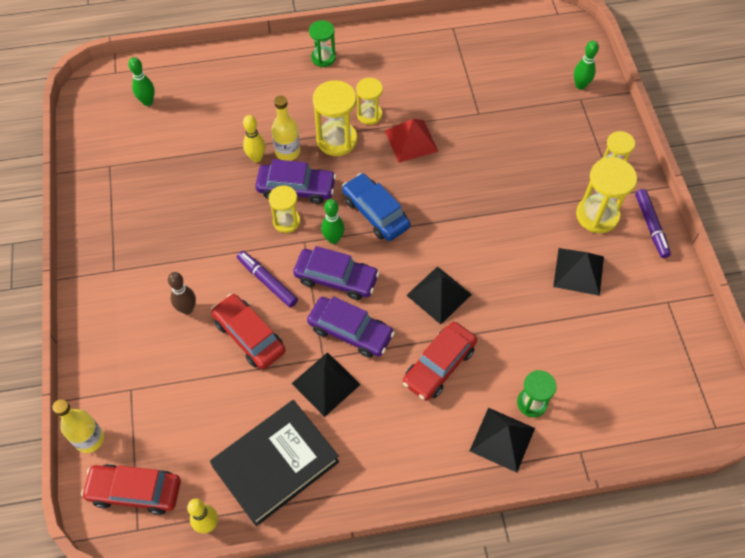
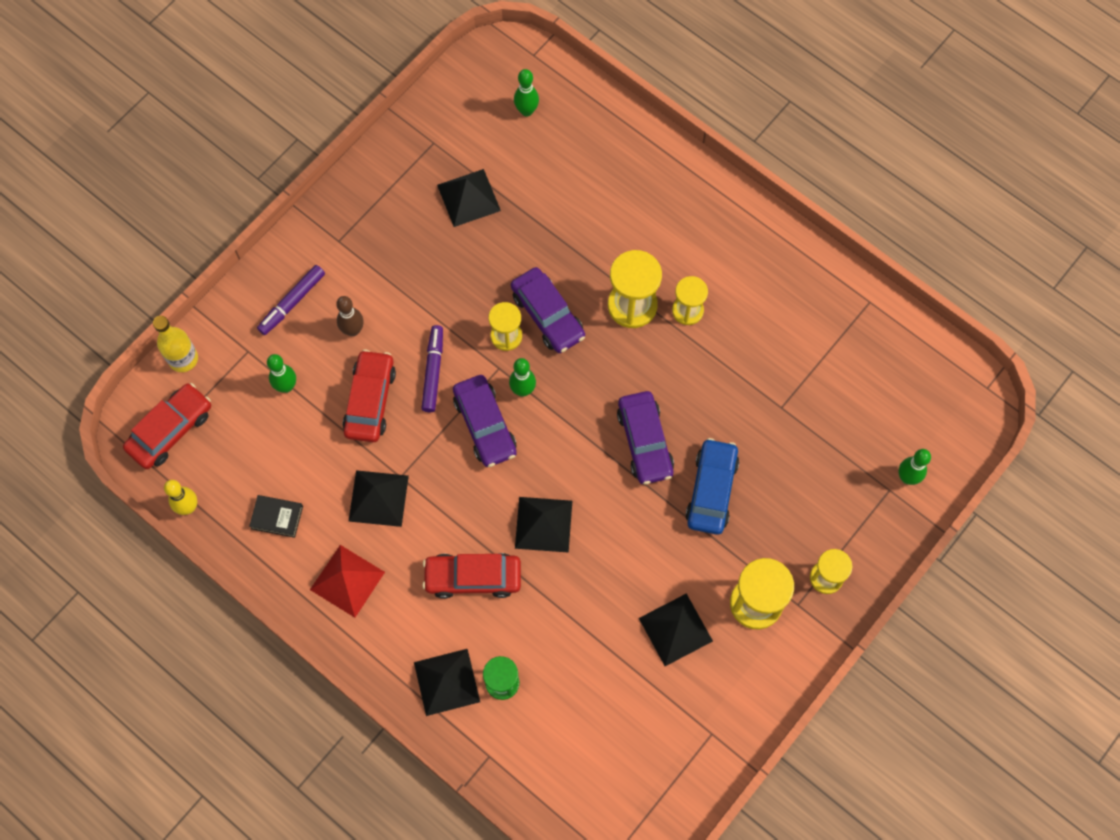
camera: 50 degrees right, 10 degrees up
red car [81,464,181,515] -> red car turned 75 degrees clockwise [123,383,211,469]
black book [210,400,339,526] -> black book [249,495,303,538], size x0.43
yellow bowling pin [243,115,266,162] -> none
yellow bottle [272,95,300,161] -> none
purple car [307,296,395,358] -> purple car moved to [617,391,674,485]
green hourglass [309,20,336,67] -> none
blue car [342,173,411,241] -> blue car moved to [685,438,739,535]
red pyramid [385,119,438,163] -> red pyramid moved to [310,545,385,618]
purple marker [635,189,671,258] -> purple marker moved to [257,265,325,335]
none -> green bowling pin [267,354,296,393]
none -> black pyramid [437,169,501,227]

